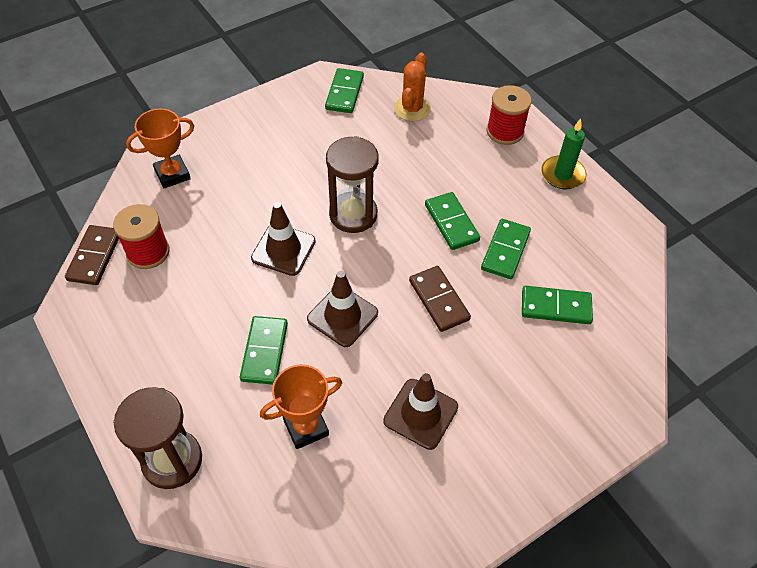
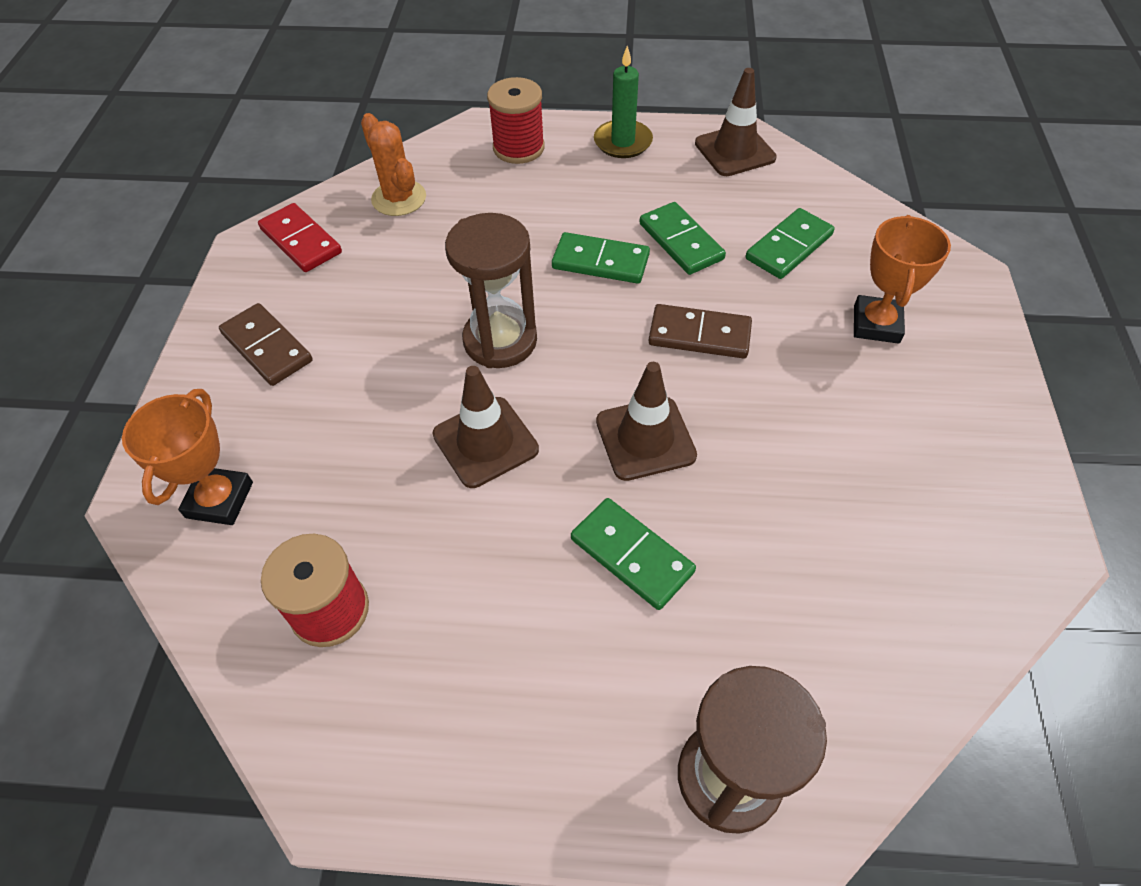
camera: 50 degrees left, 0 degrees up
brown domino [65,225,119,285] -> brown domino moved to [219,303,313,386]
orange trophy [260,364,342,449] -> orange trophy moved to [854,215,951,344]
green domino [325,68,364,113] -> red domino [258,203,342,272]
brown traffic cone [383,373,458,450] -> brown traffic cone moved to [695,68,777,176]

